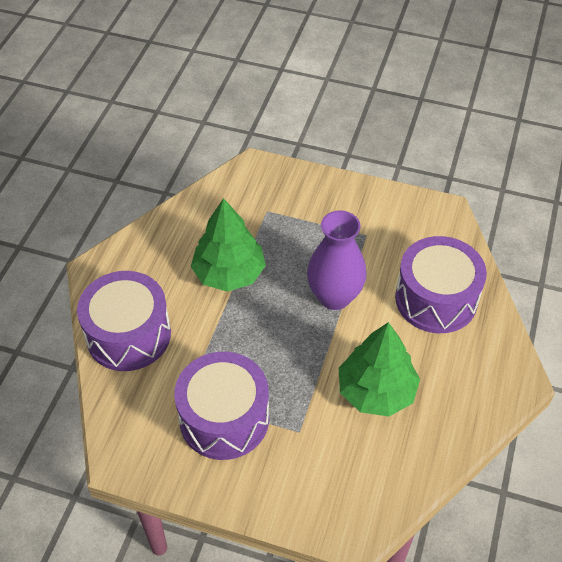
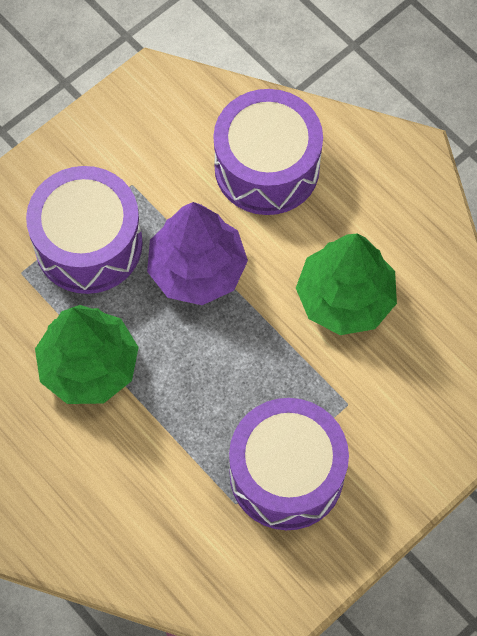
camera: 60 degrees left, 15 degrees up
purple drum [77,271,171,371] -> purple drum moved to [26,166,143,294]
purple vase [307,210,367,310] -> purple tree [147,202,248,305]

